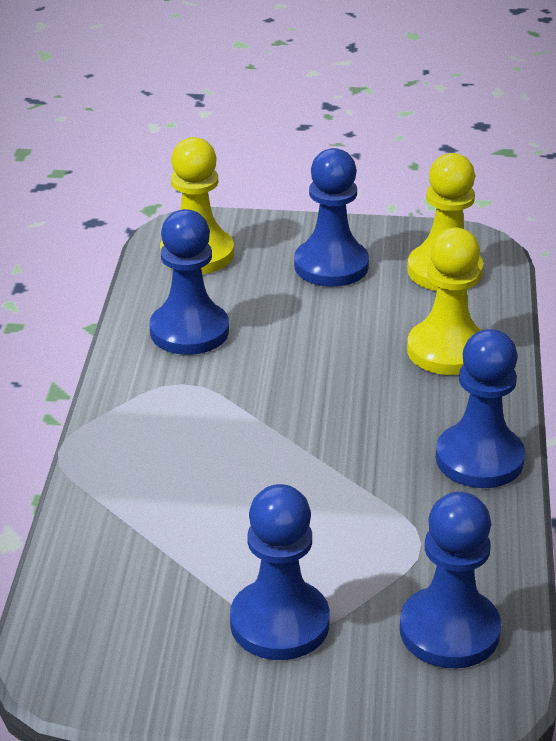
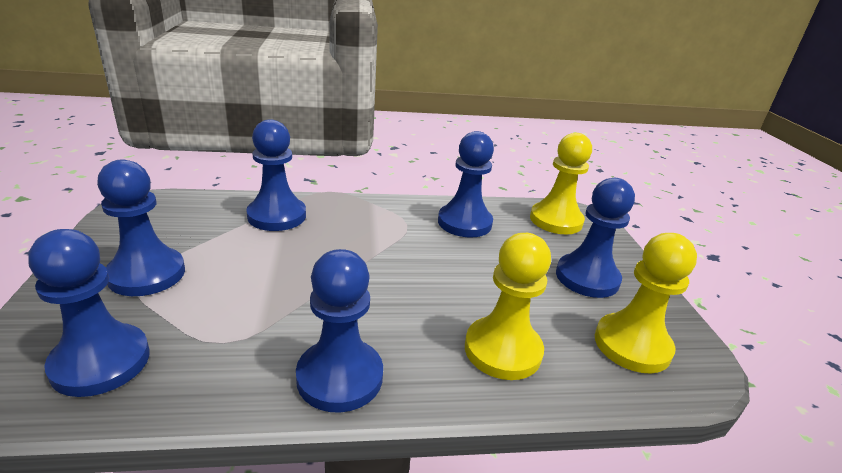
camera: 75 degrees right, 5 degrees down
none -> blue pawn [246,119,306,231]

